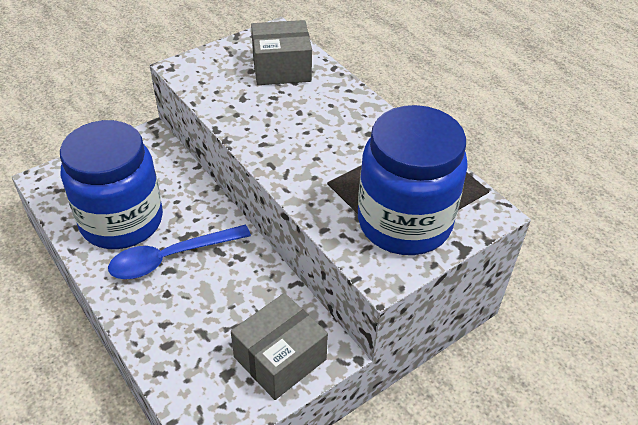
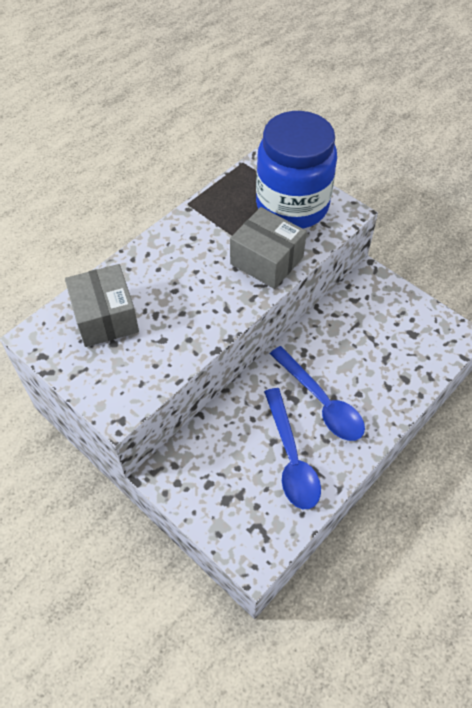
camera: 100 degrees left, 10 degrees up
blue jar [60,120,163,249] -> blue spoon [264,388,321,509]
grey box [231,293,328,400] -> grey box moved to [230,207,307,289]

